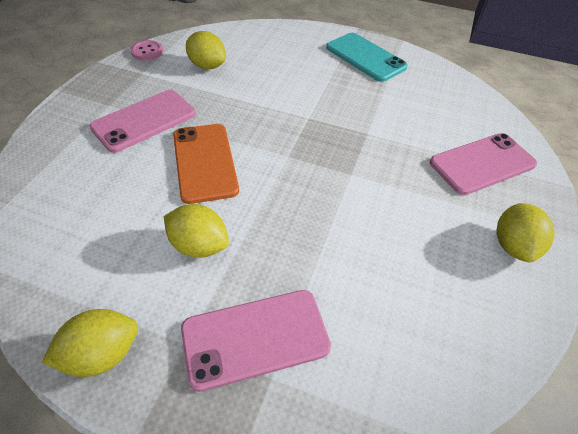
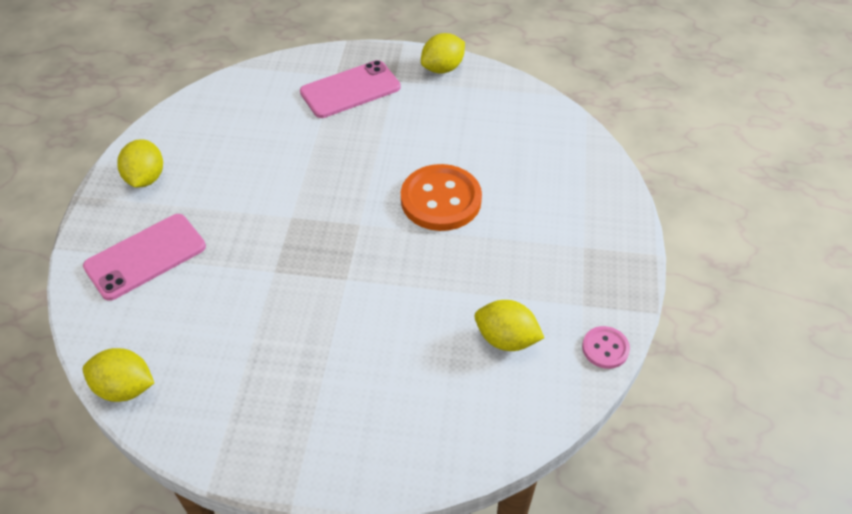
camera: 170 degrees right, 0 degrees up
pink phone [90,90,196,153] -> none
yellow lemon [164,204,229,258] -> yellow lemon moved to [83,348,154,402]
orange phone [173,124,239,204] -> orange button [401,164,482,231]
turquoise phone [326,33,408,82] -> none

